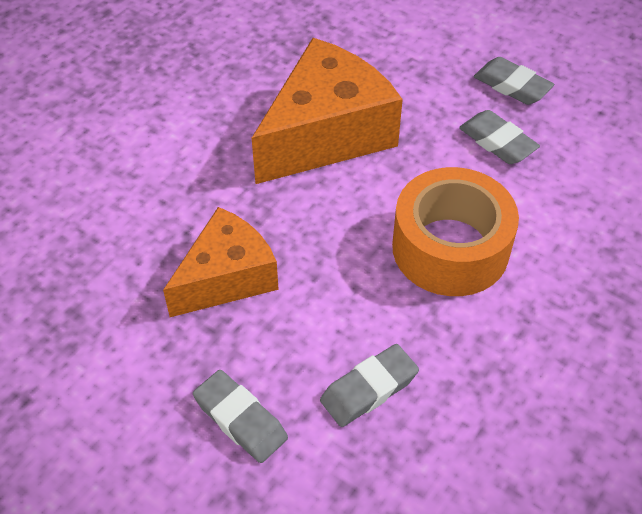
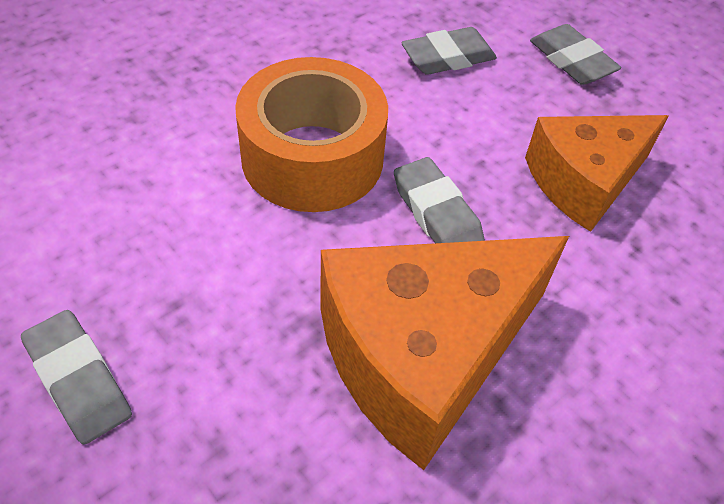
camera: 170 degrees left, 0 degrees up
grey eraser [459,110,540,164] -> grey eraser moved to [394,157,485,243]

